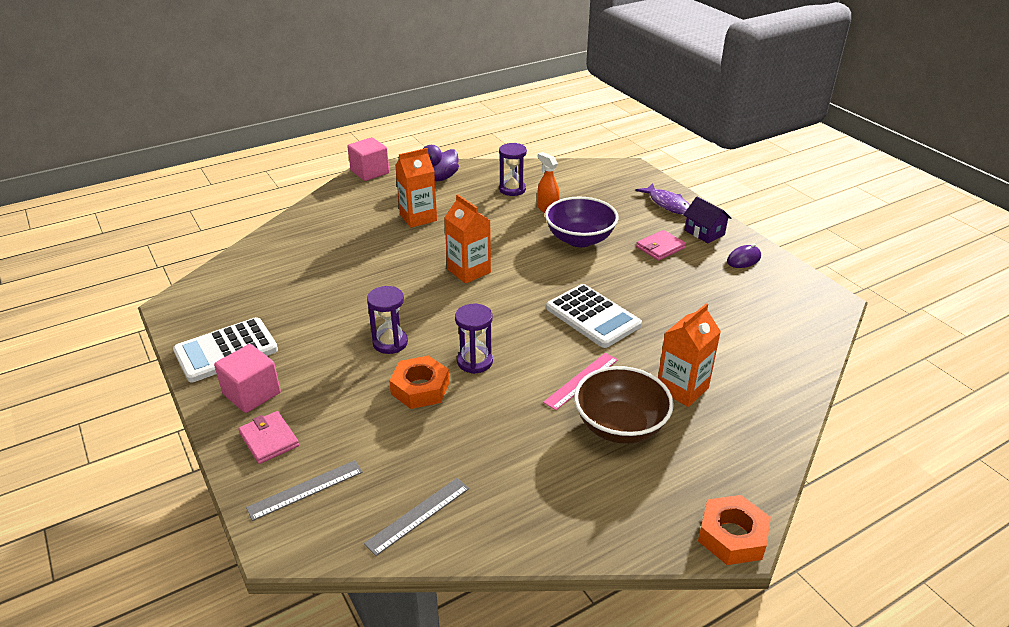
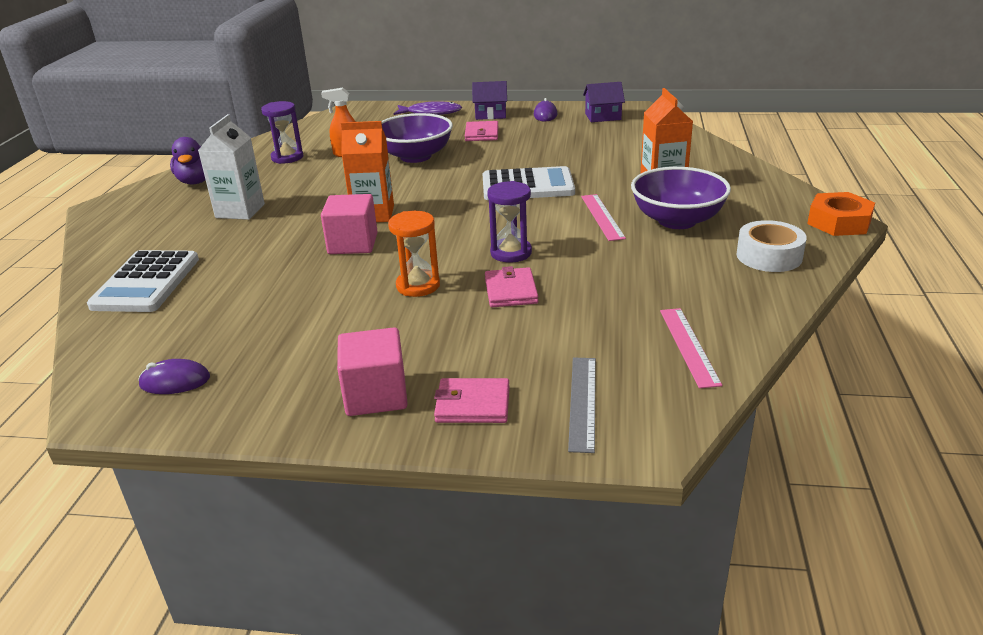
camera: 50 degrees left, 5 degrees down
white calculator [173,317,278,382] -> white calculator moved to [87,250,199,312]
pink cube [347,137,389,181] -> pink cube moved to [321,194,378,254]
grey ruler [364,478,469,556] -> pink ruler [660,308,722,388]
purple hourglass [367,286,408,354] -> orange hourglass [388,211,440,297]
orange nut [389,355,449,409] -> pink wallet [485,266,538,307]
orange carton [395,148,437,228] -> white carton [198,114,265,220]
brown bowl [574,366,674,444] -> purple bowl [631,167,731,229]
none -> purple mouse [138,359,210,394]
none -> purple house [583,82,625,122]
none -> white tape [737,220,807,272]

